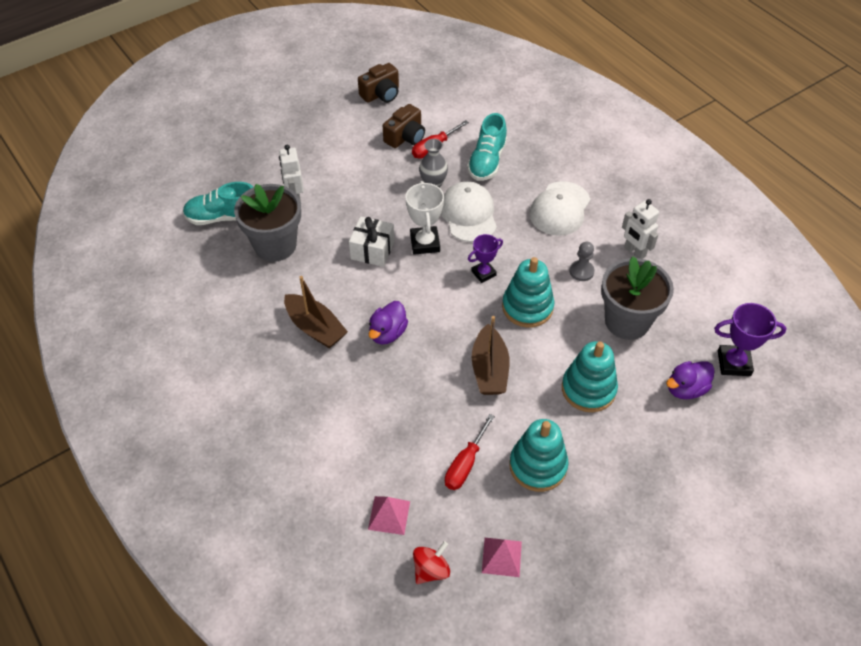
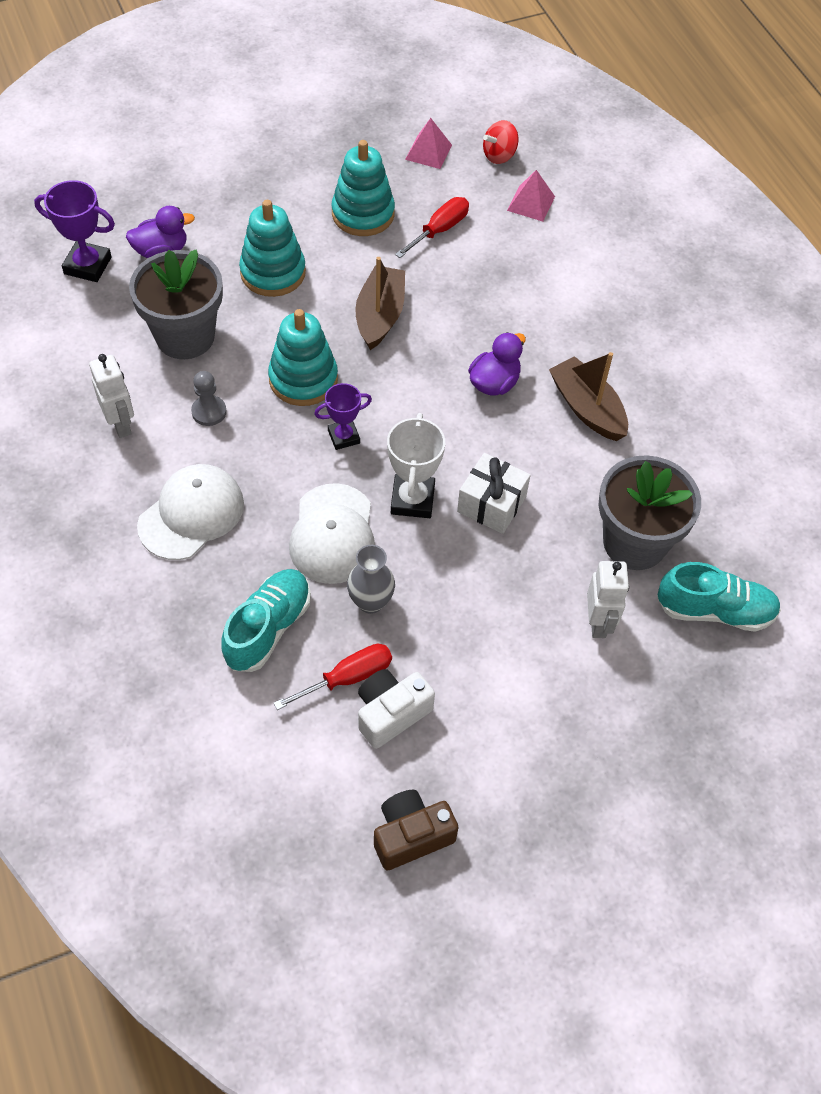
camera: 170 degrees left, 5 degrees up
brown camera [383,104,425,148] -> white camera [358,669,435,749]

